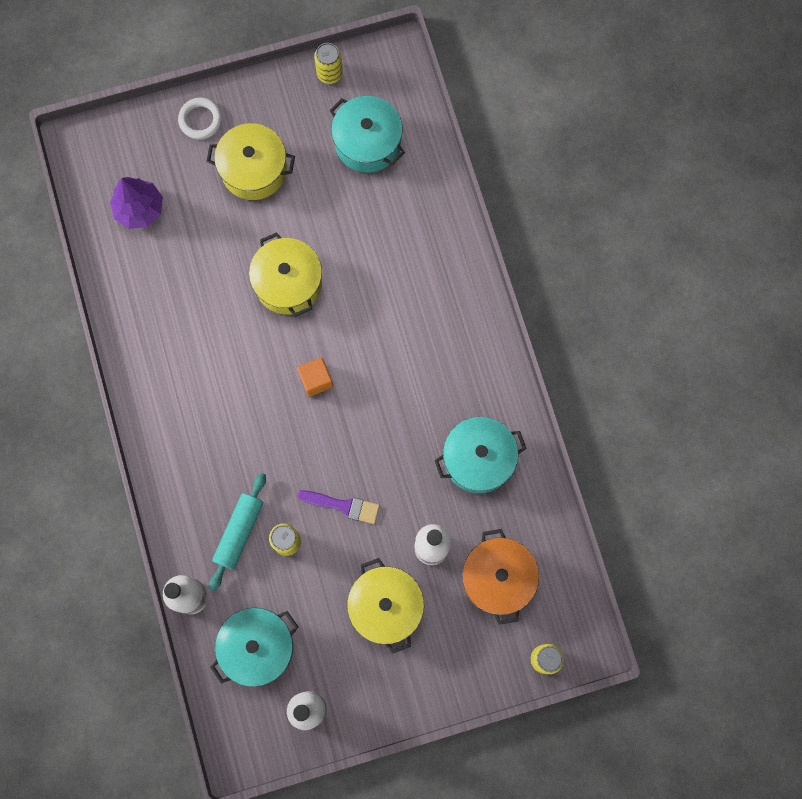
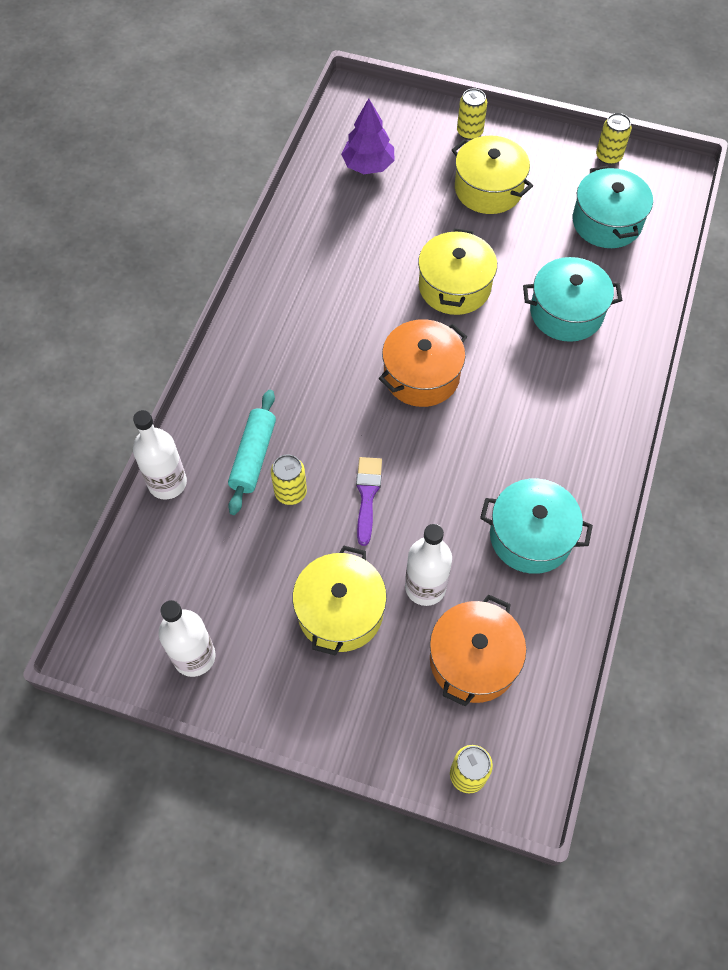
camera: 35 degrees right, 15 degrees down
white ring [178,98,222,140] -> yellow can [457,88,487,140]
turquoise rolling pin [209,473,266,591] -> turquoise rolling pin turned 45 degrees counterclockwise [228,390,276,515]
turquoise pot [210,608,298,687] -> turquoise pot moved to [523,257,622,342]
orange cube [297,357,333,397] -> orange pot [379,319,467,407]
purple brush [297,490,380,524] -> purple brush turned 135 degrees counterclockwise [356,457,382,546]

